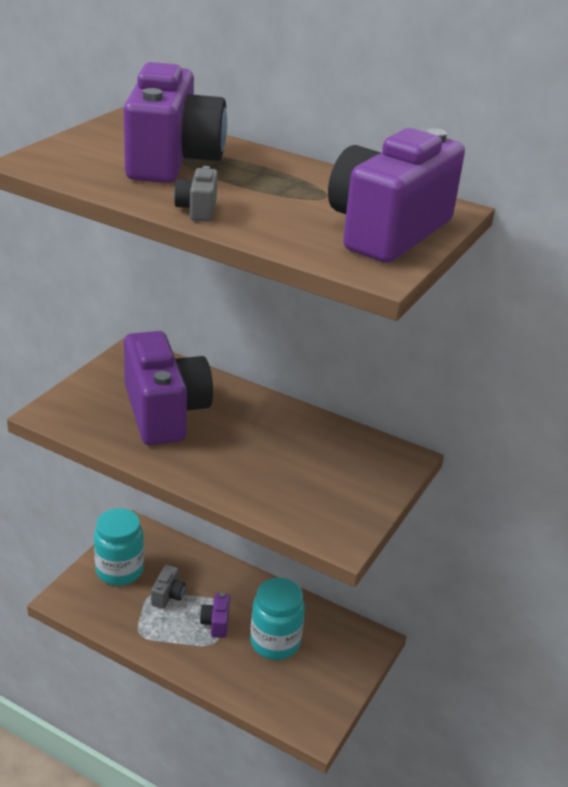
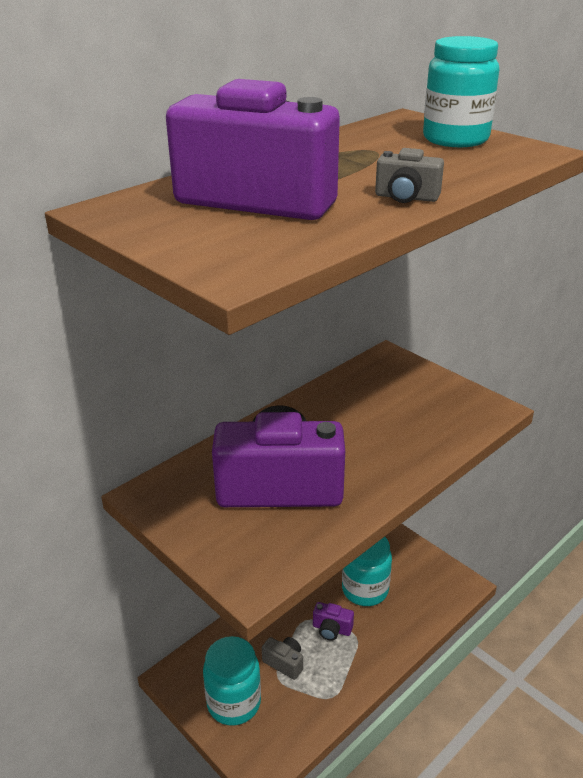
camera: 70 degrees left, 0 degrees up
purple camera [328,128,465,263] -> turquoise jar [423,36,499,147]

